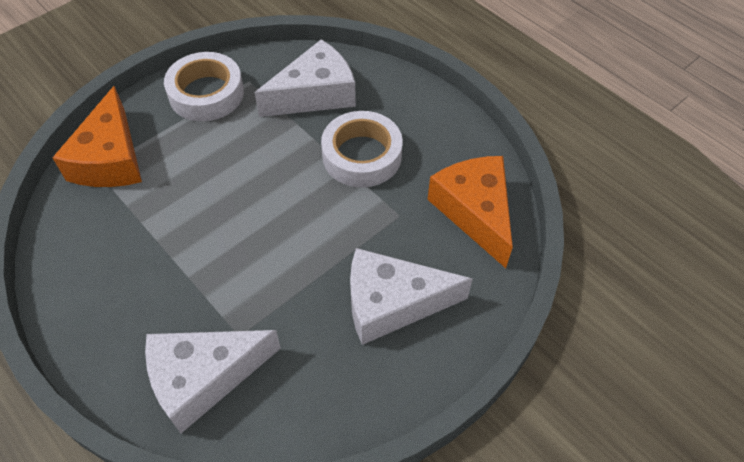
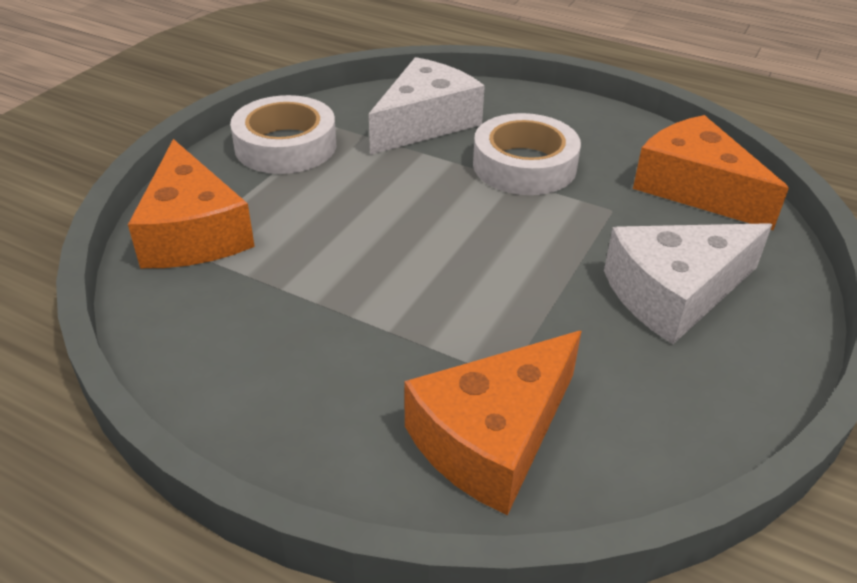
camera: 20 degrees left, 15 degrees down
white cheese [145,330,281,433] -> orange cheese [404,331,582,515]

